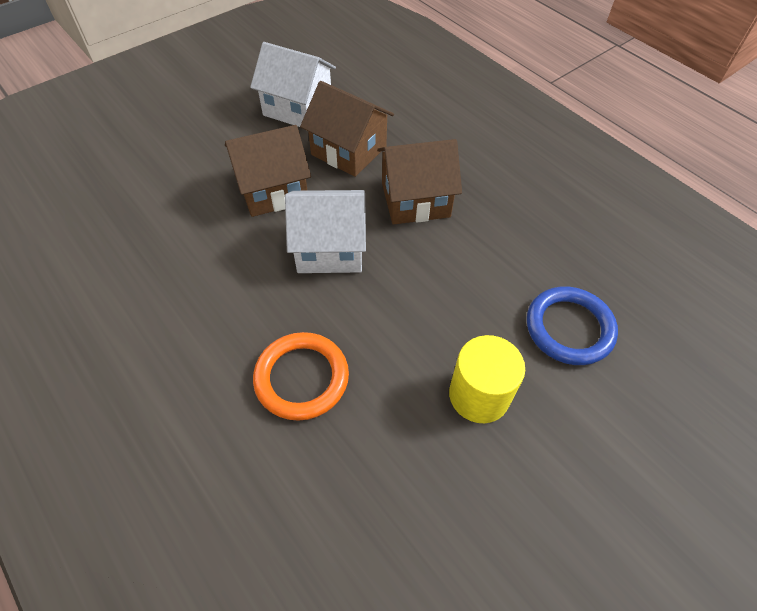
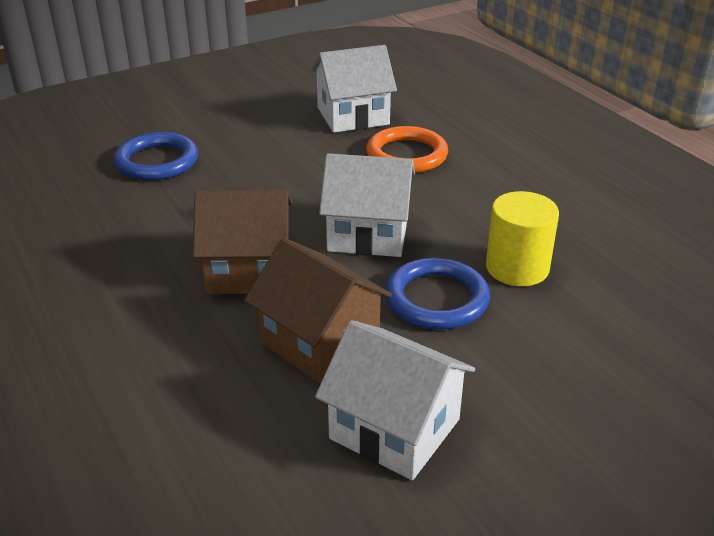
camera: 170 degrees left, 20 degrees down
brown house [225,125,311,217] -> blue ring [385,258,490,330]
yellow cylinder [449,335,525,423] -> yellow cylinder moved to [486,191,559,286]
none -> white house [311,45,397,133]

